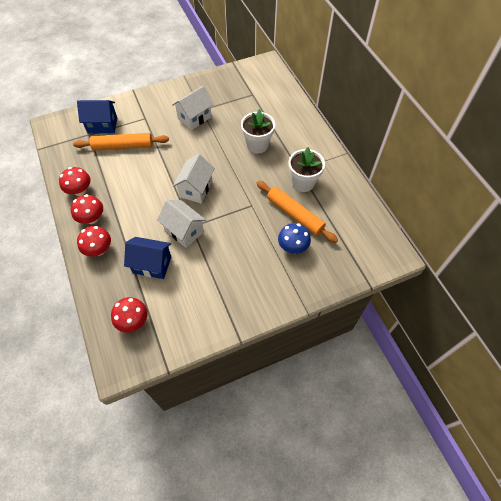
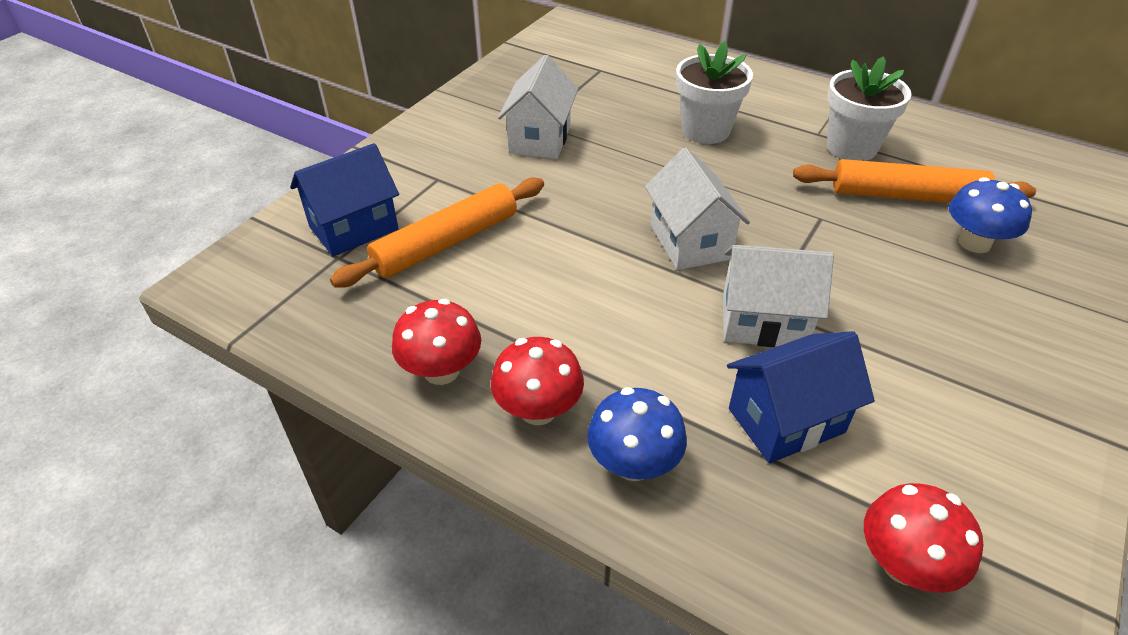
camera: 35 degrees left, 15 degrees down
red mushroom [77,226,111,257] -> blue mushroom [587,387,687,481]

